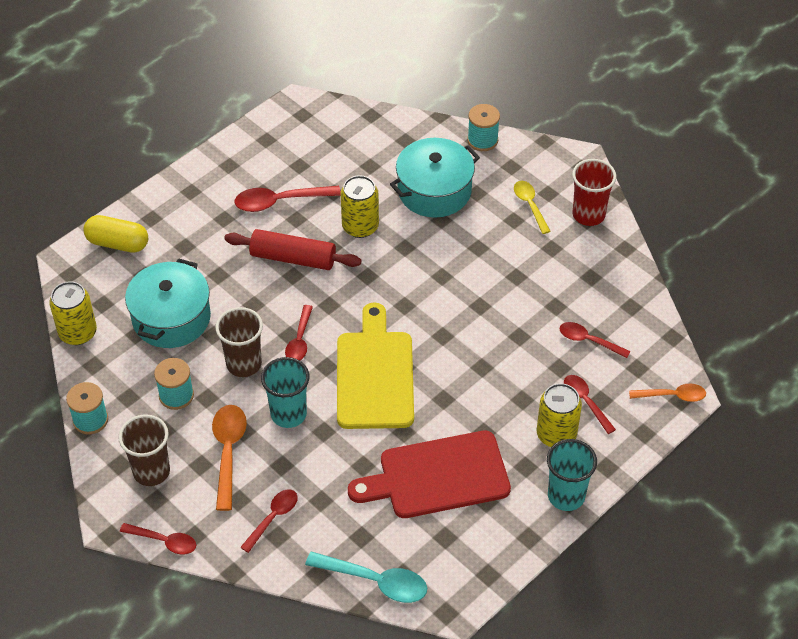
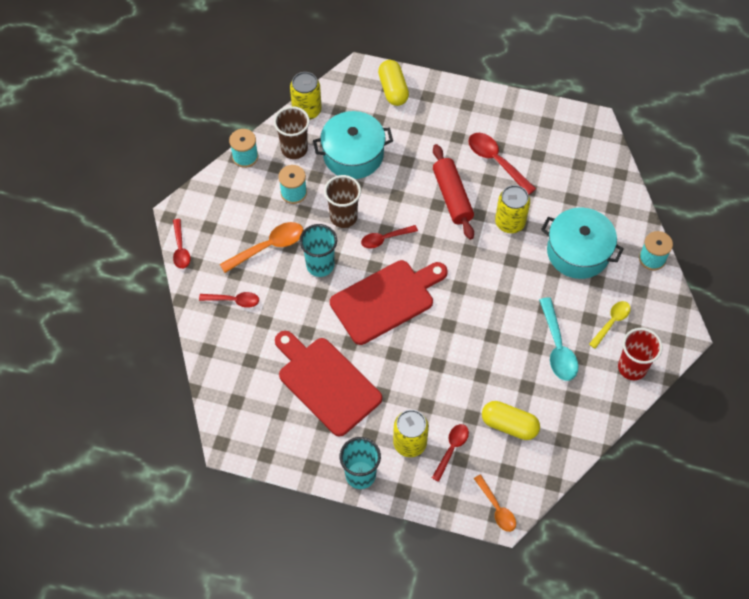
camera: 60 degrees right, 10 degrees up
brown cup [118,414,170,486] -> brown cup moved to [274,106,310,159]
turquoise spoon [305,552,427,603] -> turquoise spoon moved to [539,297,578,381]
yellow cutting board [337,303,414,429] -> red cutting board [330,260,447,345]
red spoon [559,322,631,358] -> yellow capsule [482,401,540,440]

